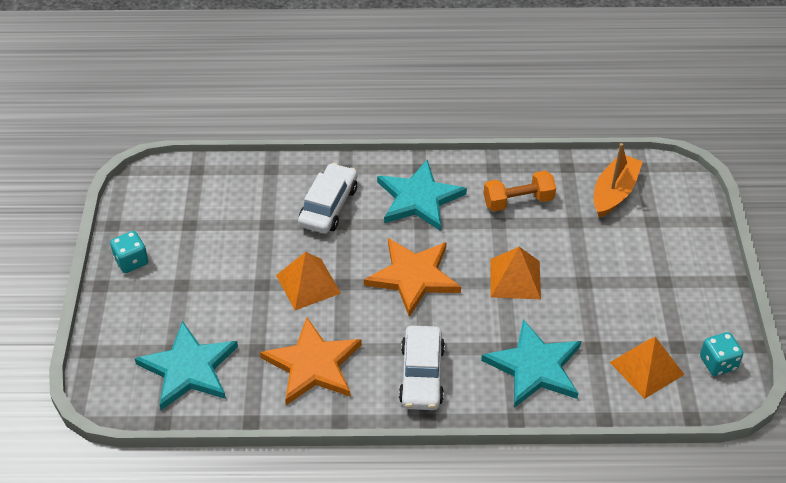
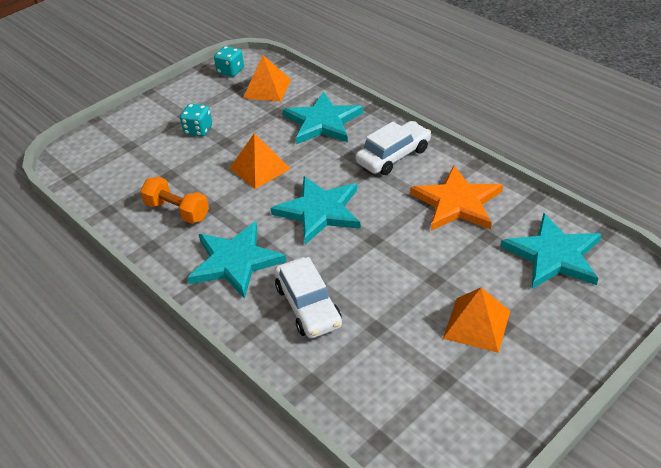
camera: 130 degrees left, 5 degrees down
turquoise dice [110,231,148,273] -> turquoise dice moved to [180,104,212,136]
orange pyramid [276,252,341,310] -> orange pyramid moved to [443,288,510,353]
white car [298,163,357,234] -> white car turned 90 degrees counterclockwise [275,257,342,338]
orange star [364,238,461,317] -> turquoise star [271,176,361,245]
orange boat [594,143,643,218] -> none

